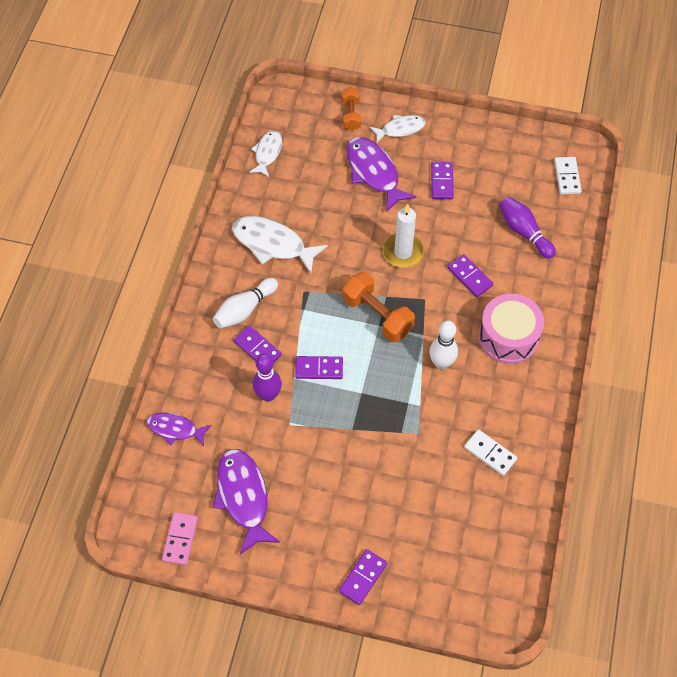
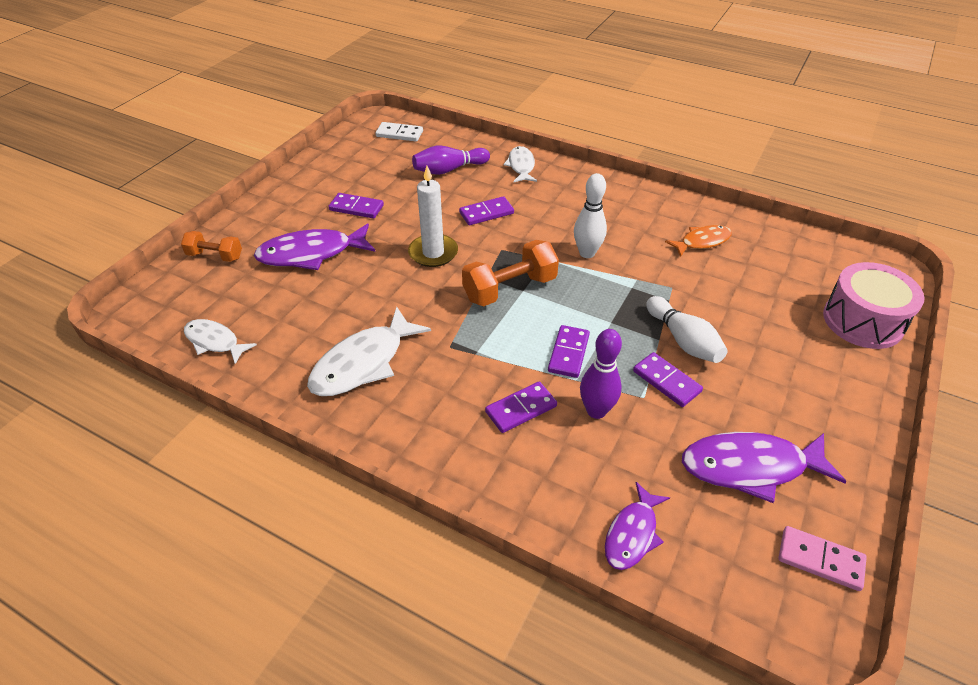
camera: 75 degrees left, 15 degrees down
white bowling pin [213,278,278,329] -> white bowling pin moved to [646,296,728,363]
purple domino [339,549,387,605] -> purple domino moved to [633,352,703,407]
white fish [370,115,426,143] -> white fish moved to [503,146,537,183]
white domino [464,429,517,476] -> orange fish [665,225,732,257]
pink drum [479,294,544,364] -> pink drum moved to [823,262,925,349]

